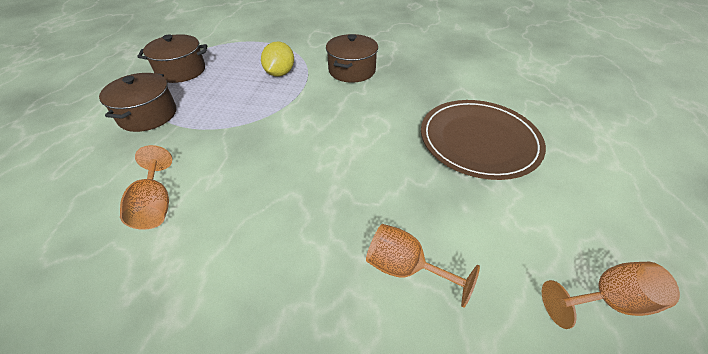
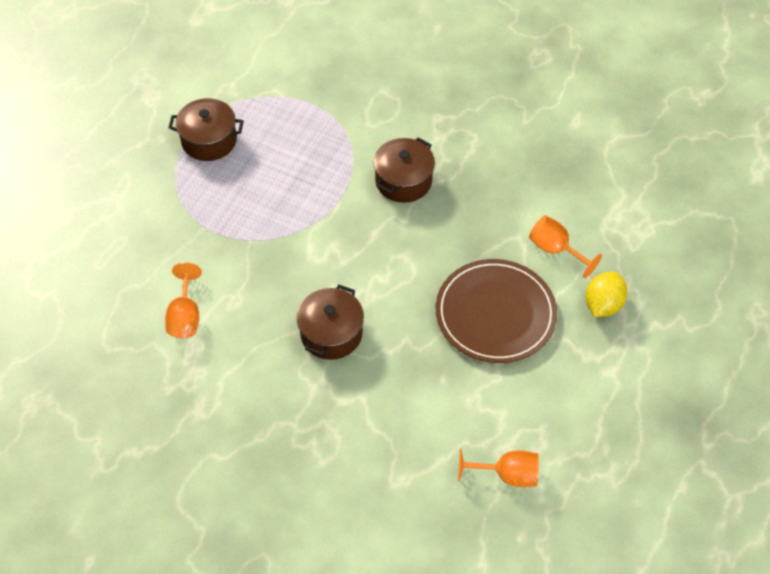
camera: 15 degrees right, 10 degrees up
brown pot [99,73,176,132] -> brown pot moved to [297,285,364,360]
yellow lemon [261,42,294,77] -> yellow lemon moved to [585,272,627,317]
orange goblet [366,224,480,308] -> orange goblet moved to [529,215,602,278]

